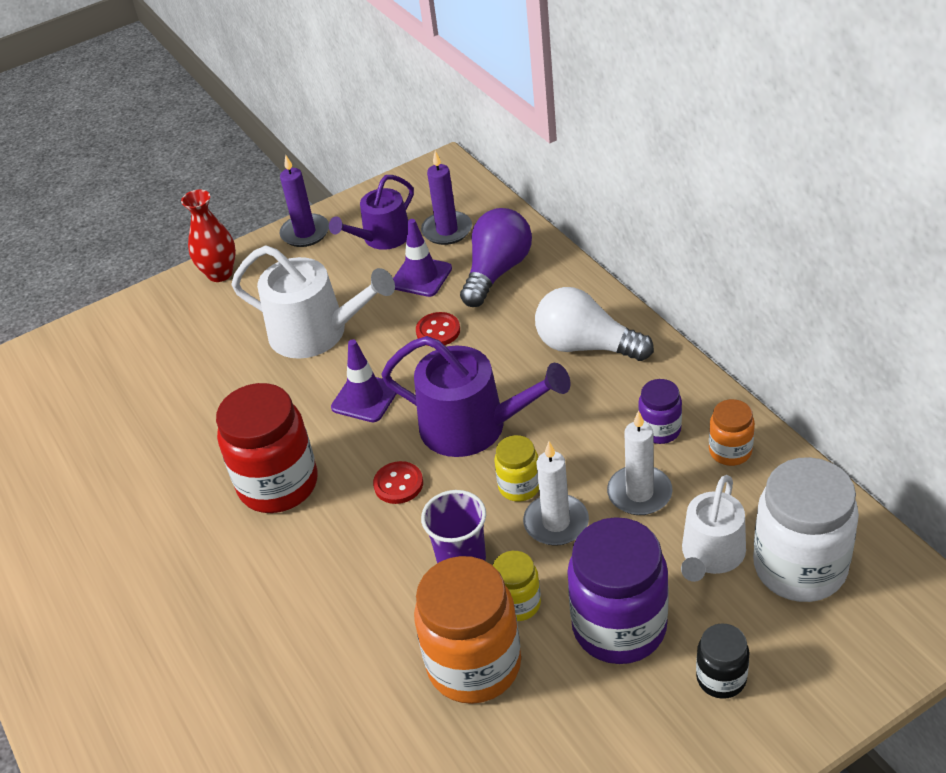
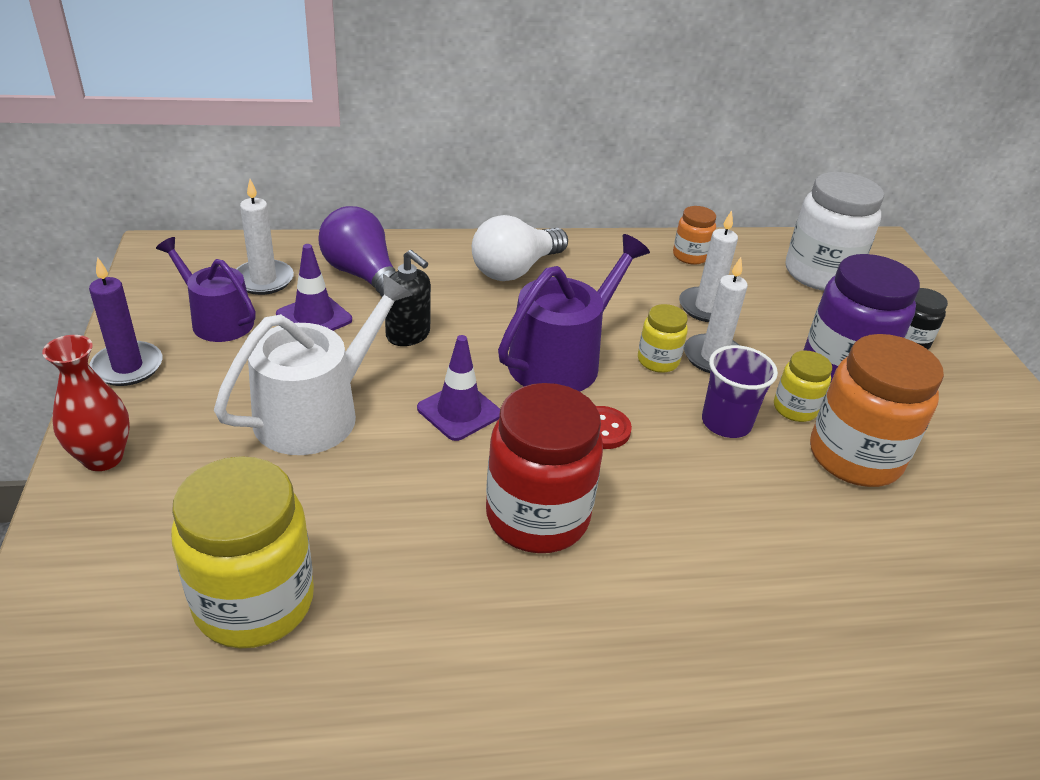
camera: 75 degrees left, 5 degrees down
purple watering can [329,175,414,250] -> purple watering can turned 150 degrees clockwise [156,237,256,342]
red button [416,312,460,346] -> black soap dispenser [385,250,431,346]
purple candle [421,151,472,245] -> white candle [236,179,294,295]
purple jar [638,379,682,444] -> none
white watering can [681,475,746,582] -> none
none -> yellow jar [171,456,314,648]

